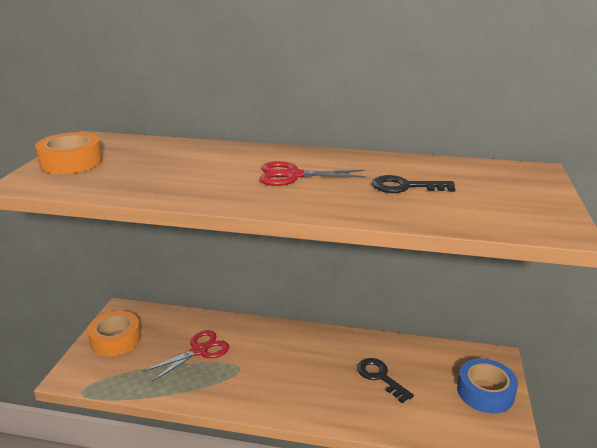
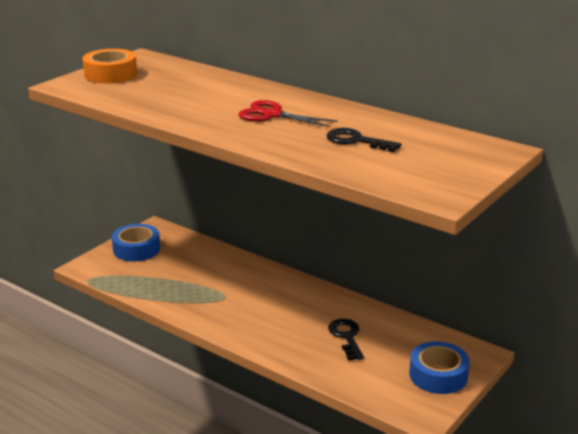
camera: 25 degrees right, 0 degrees up
orange tape [87,311,141,356] -> blue tape [112,224,160,261]
red scissors [143,330,229,382] -> none

